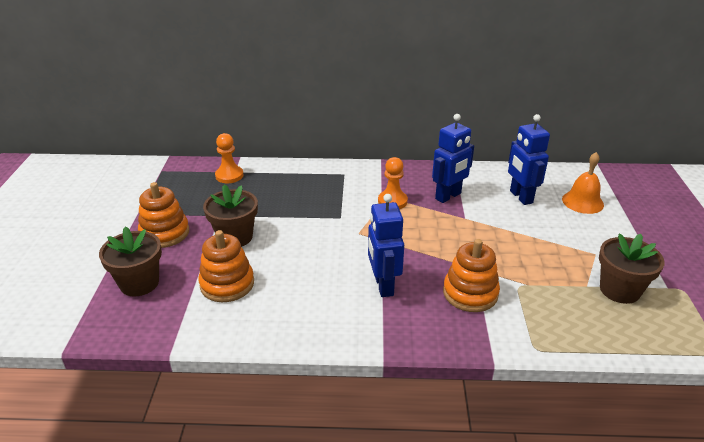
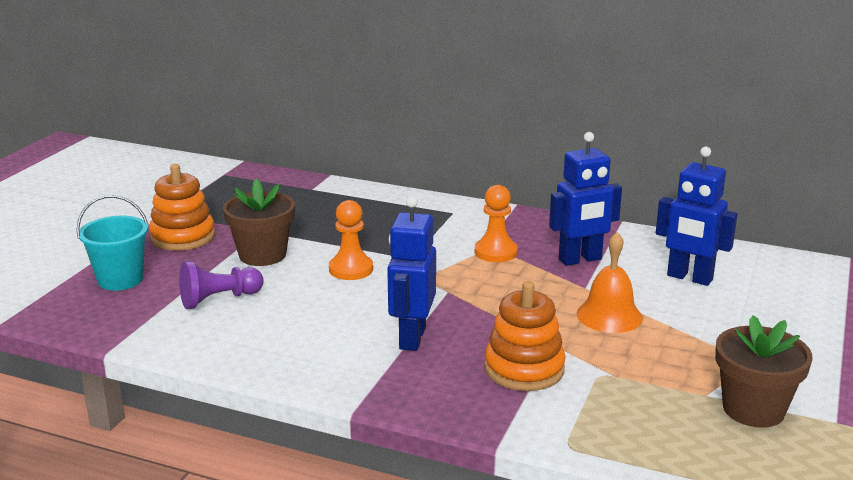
camera: 20 degrees right, 10 degrees down
brown flower pot [99,226,162,297] -> turquoise bucket [76,195,149,291]
orange stacking toy [198,230,254,302] -> purple pawn [179,261,264,309]
orange pawn [215,133,244,183] -> orange pawn moved to [329,200,373,280]
blue robot [508,114,550,205] -> blue robot turned 60 degrees counterclockwise [656,147,738,286]
orange bell [562,152,604,214] -> orange bell moved to [577,232,643,333]

